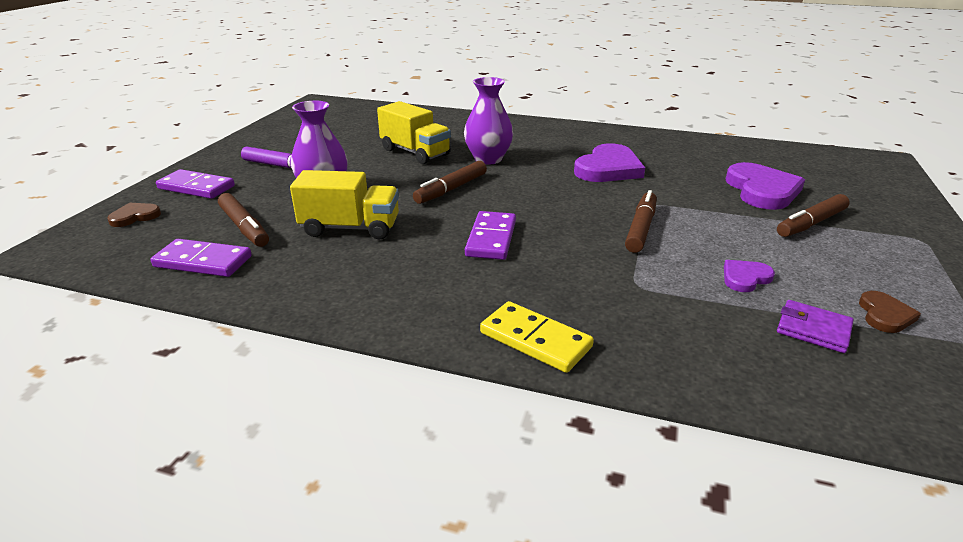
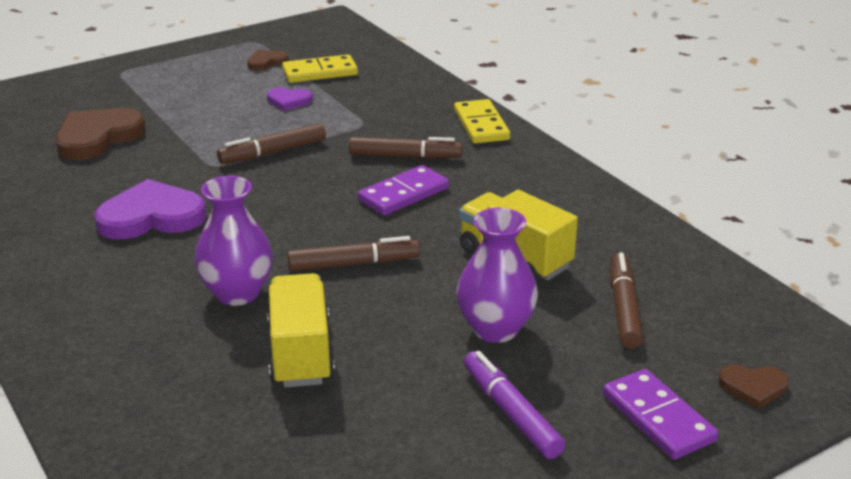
camera: 140 degrees left, 0 degrees up
purple domino [151,239,252,277] -> none
purple heart [726,162,805,210] -> brown heart [55,108,146,160]
brown marker [777,194,850,237] -> brown marker moved to [349,137,463,159]
purple wallet [777,300,853,353] -> yellow domino [282,54,358,83]

